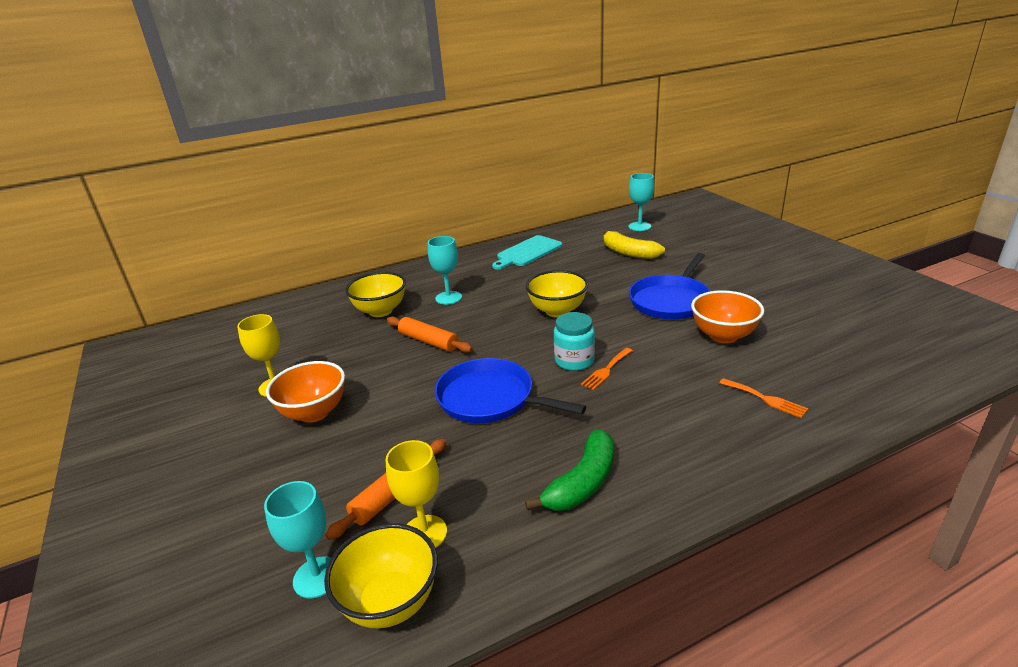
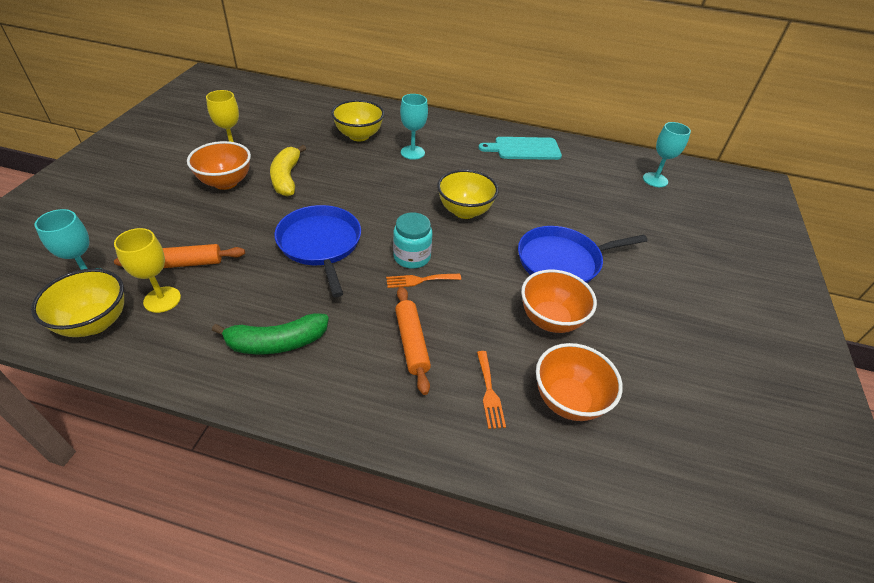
camera: 35 degrees right, 15 degrees up
orange rolling pin [387,316,473,353] -> orange rolling pin moved to [395,286,431,395]
yellow banana [604,230,665,259] -> yellow banana moved to [270,145,307,196]
none -> orange bowl [536,343,623,421]

